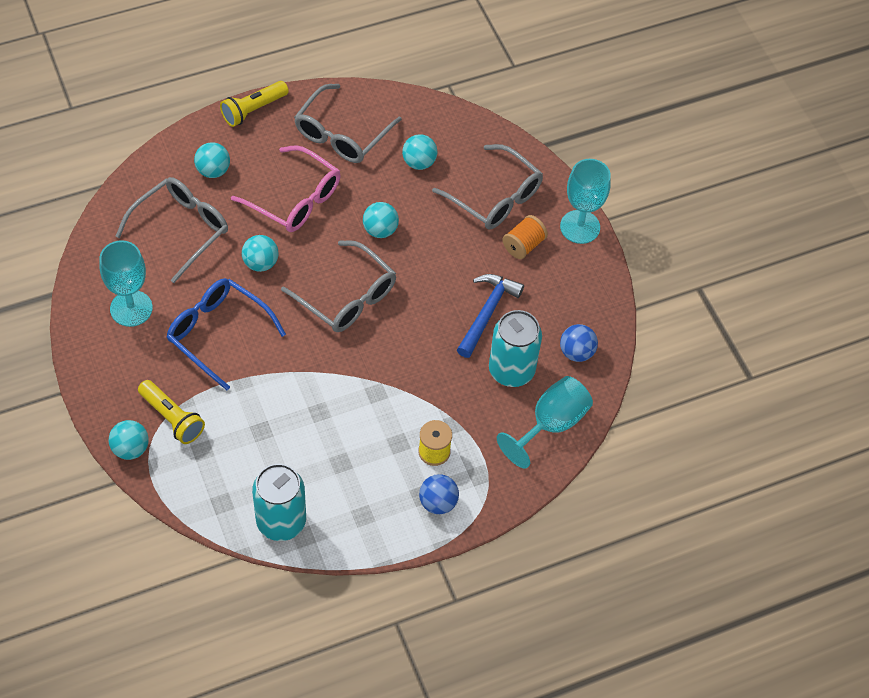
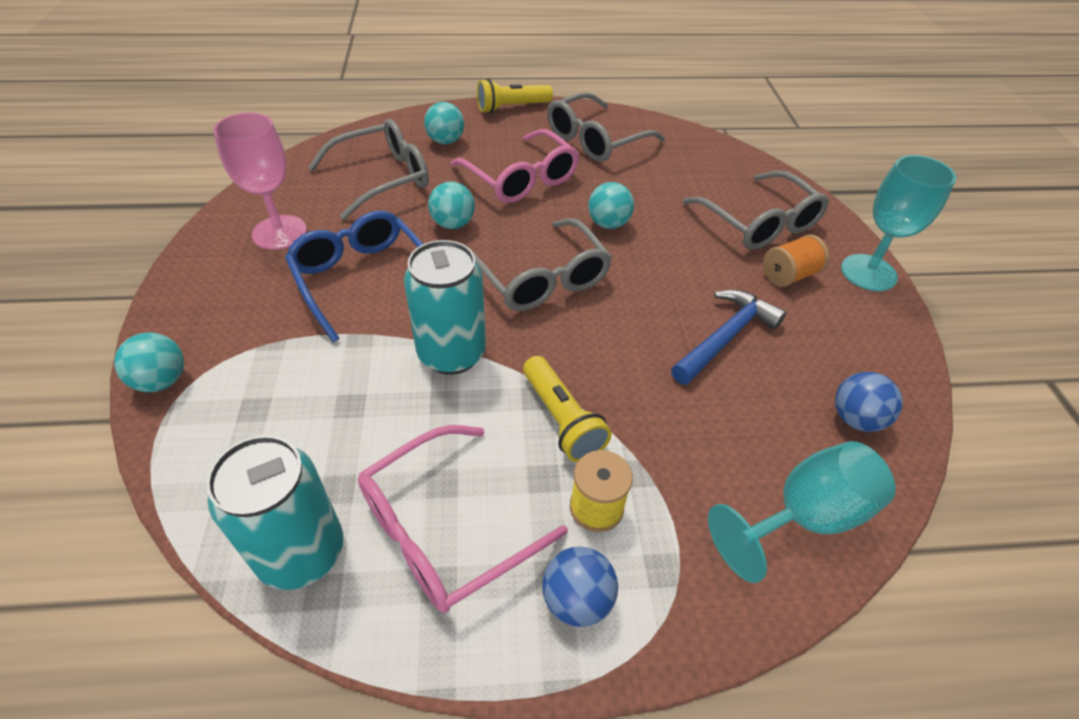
camera: 20 degrees right, 10 degrees down
turquoise goblet [100,240,153,327] -> pink goblet [213,112,307,250]
yellow flashlight [138,380,205,444] -> yellow flashlight moved to [523,356,612,462]
turquoise ball [402,134,437,170] -> none
turquoise can [489,310,542,387] -> turquoise can moved to [404,240,486,375]
none -> pink glasses [358,425,568,613]

